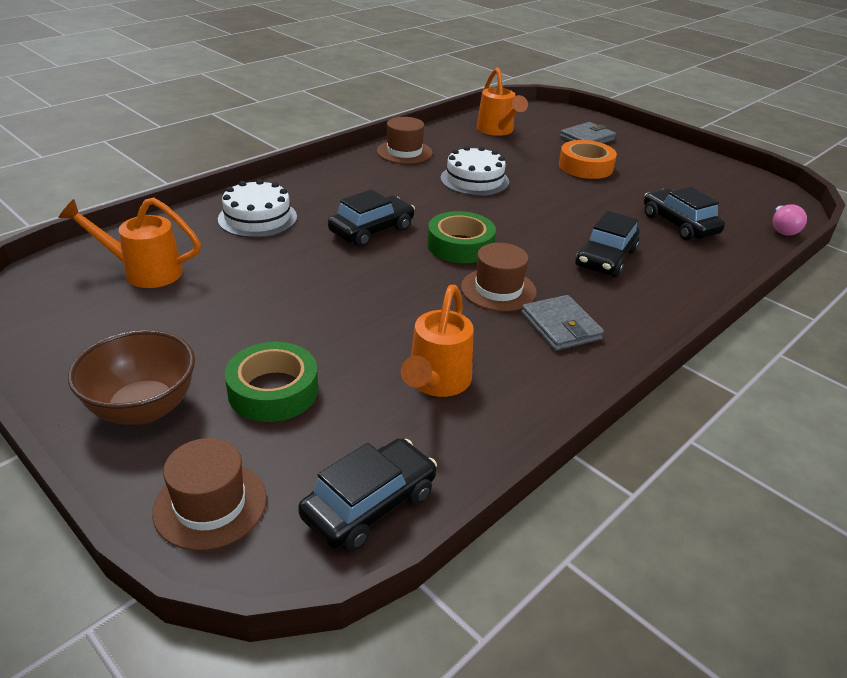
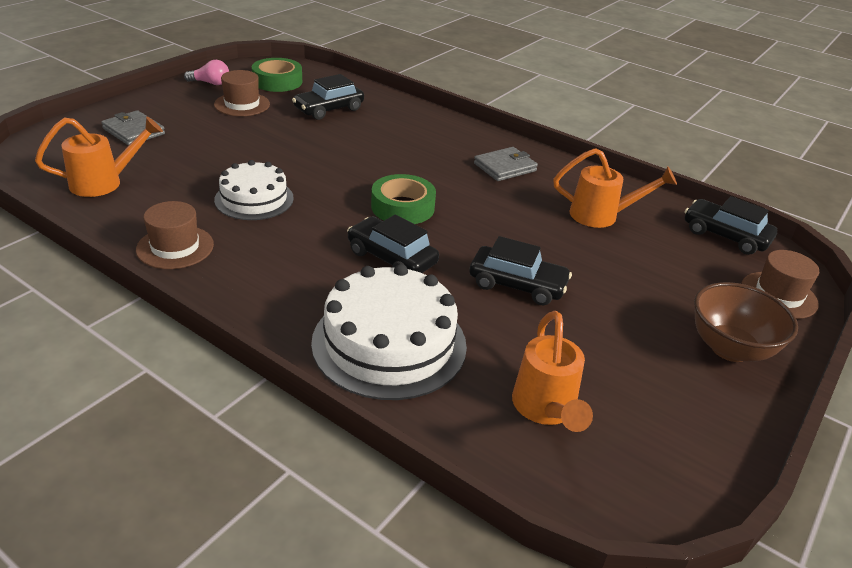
camera: 100 degrees left, 0 degrees up
white cake [218,179,297,238] -> white cake [311,264,467,400], size x1.58
green tape [225,342,318,422] -> green tape moved to [252,58,302,92]
brown hat [461,243,537,312] -> brown hat moved to [214,70,270,116]
orange tape [559,140,617,179] -> none
black car [575,211,639,277] -> black car moved to [469,236,572,306]
pink light bulb [773,204,807,236] -> pink light bulb moved to [184,60,229,85]

